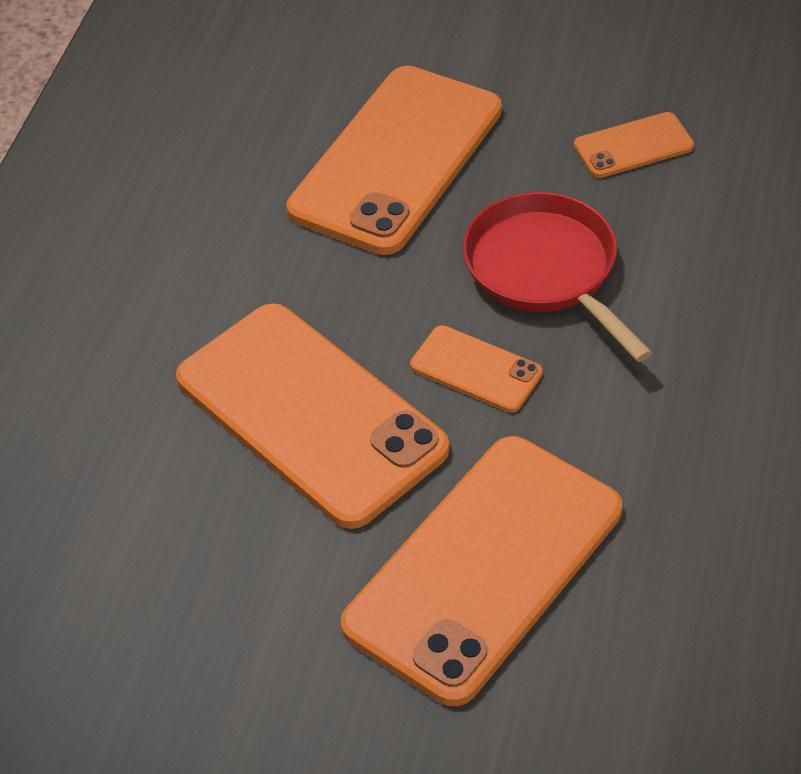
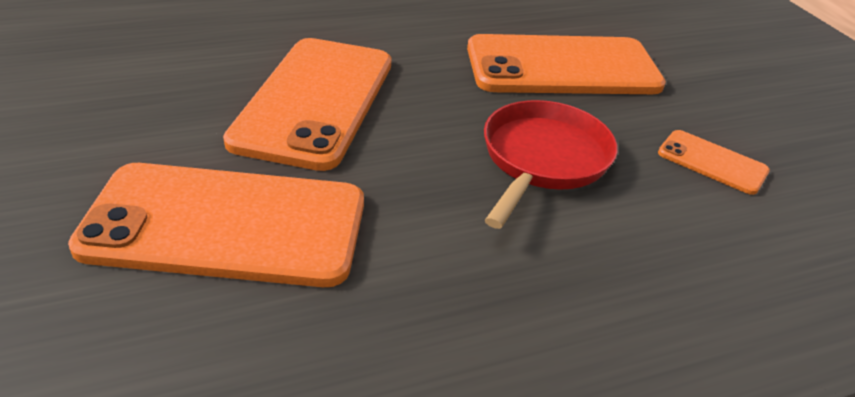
camera: 50 degrees right, 10 degrees down
orange phone [410,325,543,412] -> none

